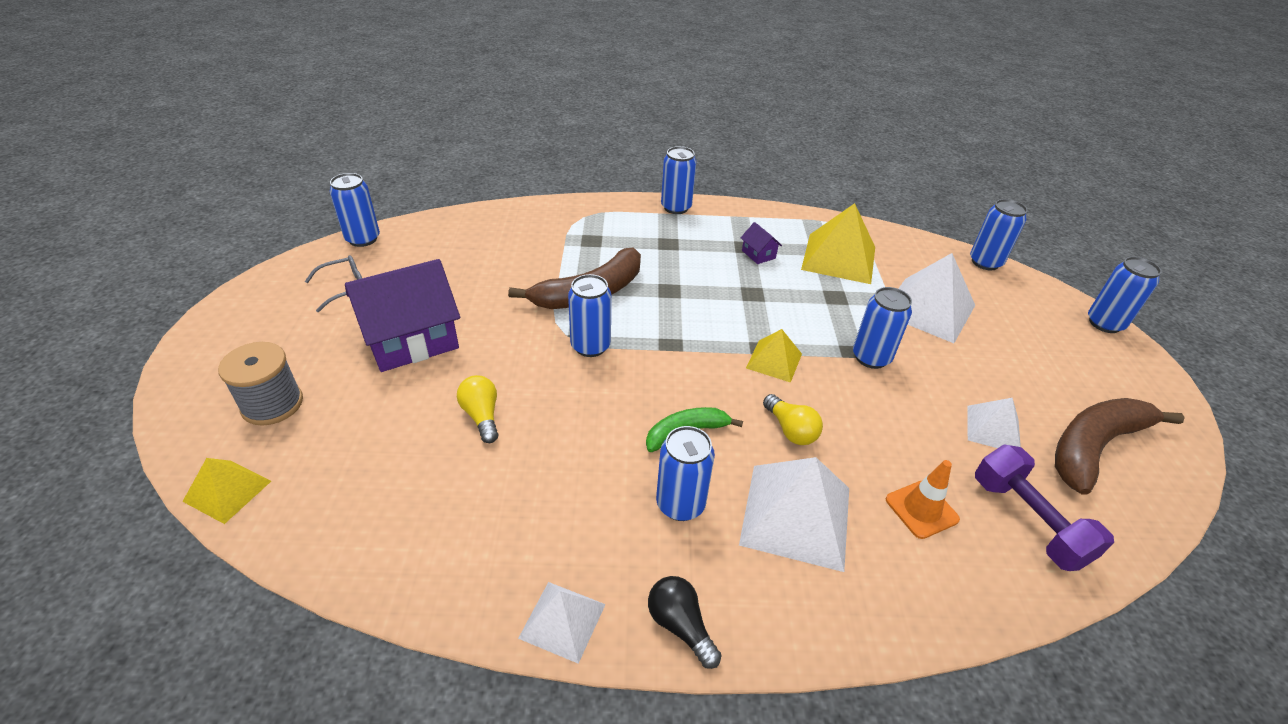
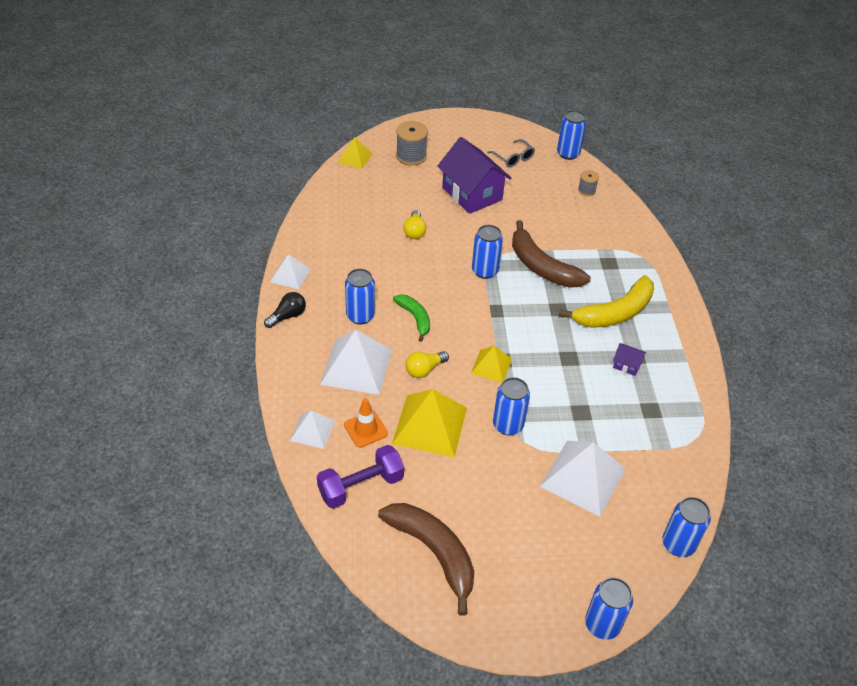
camera: 85 degrees right, 5 degrees up
yellow light bulb [457,375,498,443] -> yellow light bulb turned 120 degrees clockwise [404,210,426,239]
blue can [661,146,696,214] -> none
purple house [741,222,782,264] -> purple house turned 60 degrees clockwise [613,343,646,376]
yellow pyramid [801,203,875,284] -> yellow pyramid moved to [392,389,467,457]
white pyramid [967,398,1021,448] -> white pyramid moved to [290,410,335,449]
none -> yellow banana [559,276,654,328]
none -> grey spool [578,170,599,196]

